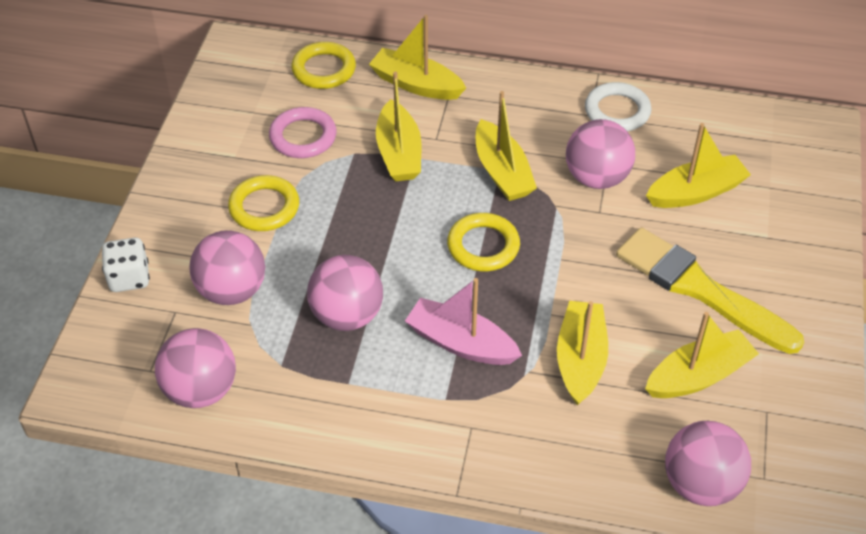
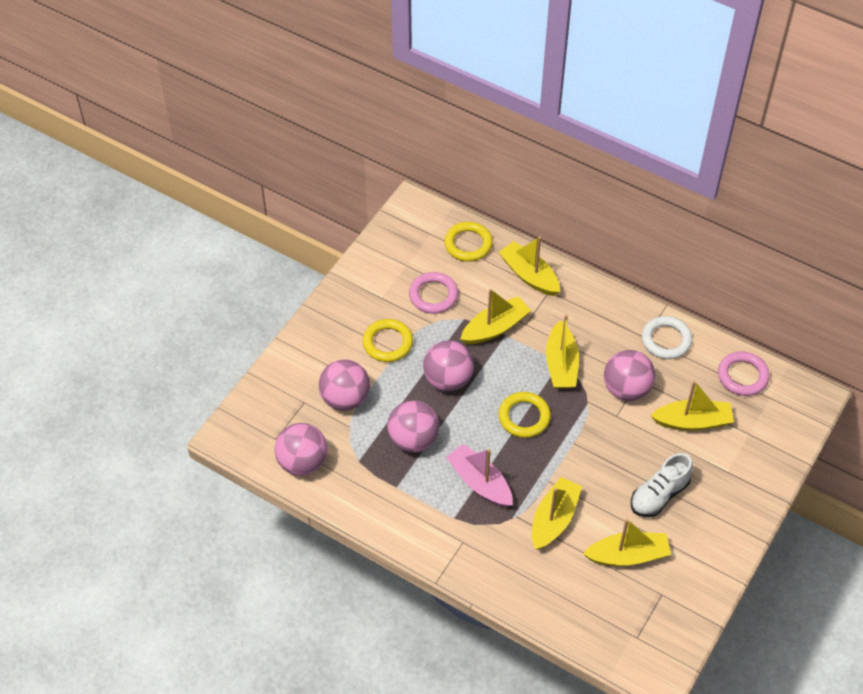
camera: 20 degrees right, 5 degrees up
white dice [102,237,150,292] -> none
yellow boat [376,72,421,181] -> yellow boat turned 135 degrees counterclockwise [460,289,531,344]
yellow brush [616,227,804,354] -> white shoe [631,453,693,517]
pink ball [665,421,751,506] -> pink ball moved to [423,341,474,391]
none -> pink ring [718,351,770,396]

